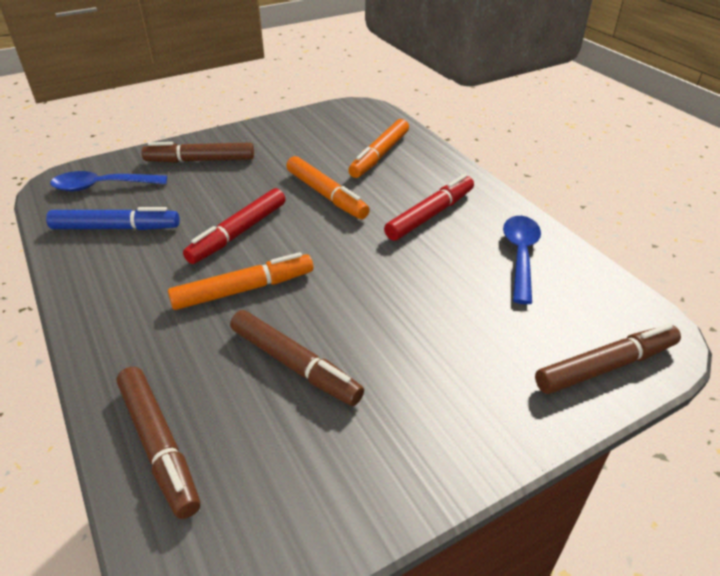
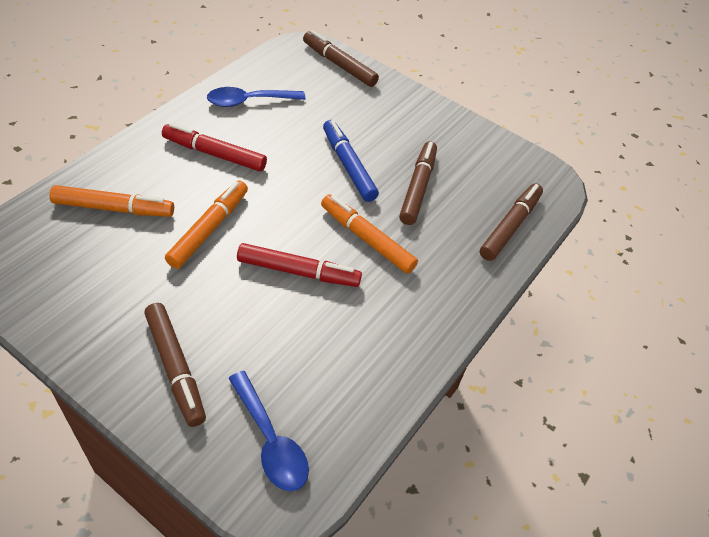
camera: 120 degrees left, 10 degrees up
blue marker [46,207,180,230] -> blue marker moved to [323,120,379,202]

